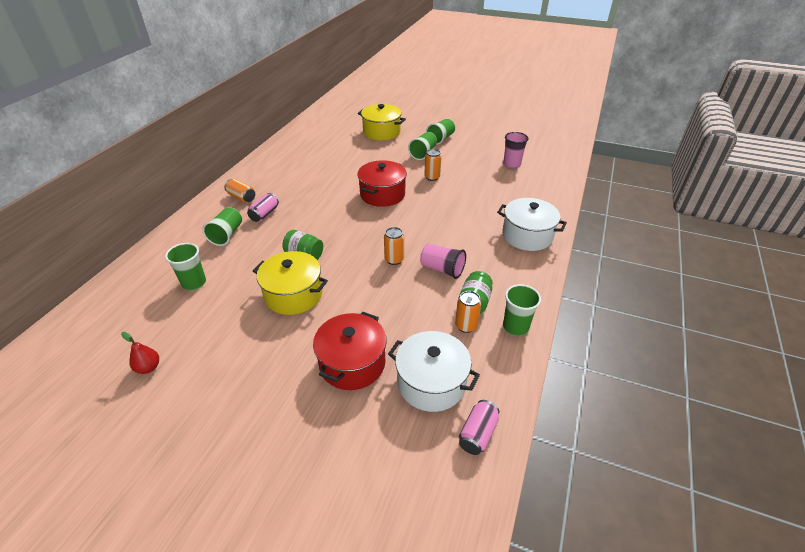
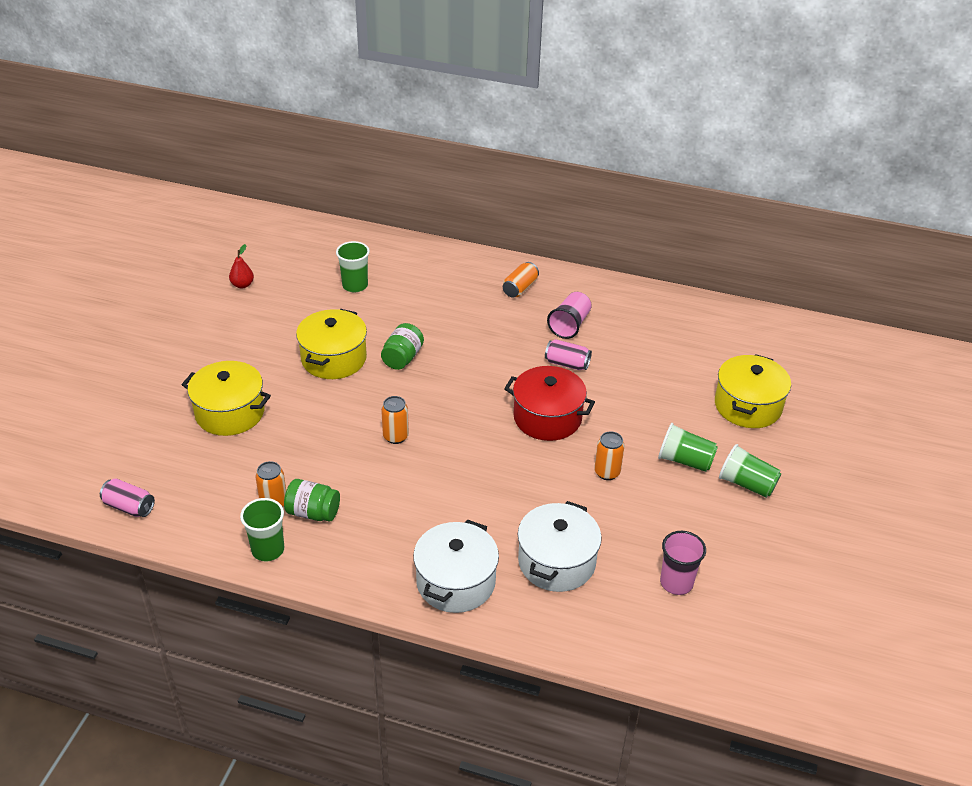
camera: 85 degrees right, 0 degrees up
green cup [202,207,242,246] -> none
pink can [247,193,279,222] -> pink can moved to [545,339,592,370]
red pot [313,312,387,390] -> yellow pot [182,361,271,436]
white pot [388,331,480,412] -> white pot moved to [518,501,602,592]
pink cup [420,244,466,279] -> pink cup moved to [547,292,592,339]

